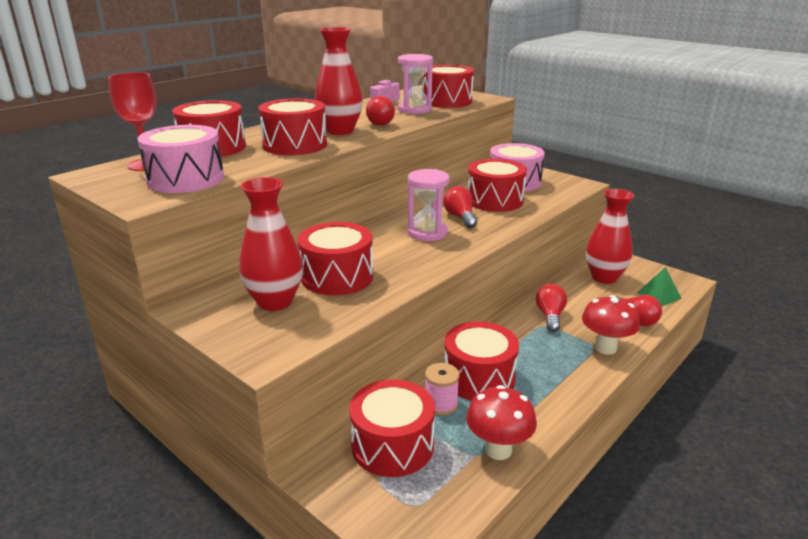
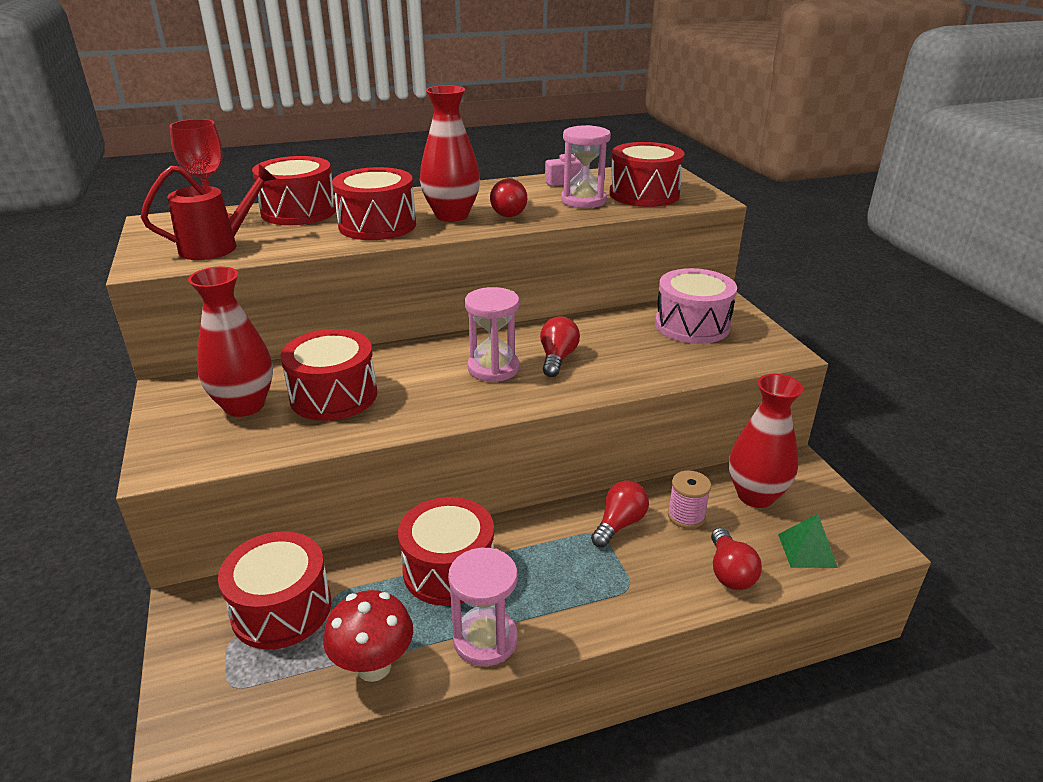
camera: 30 degrees right, 5 degrees up
pink drum [138,125,224,193] -> red watering can [141,164,276,260]
pink spool [425,363,460,415] -> pink spool moved to [668,471,711,529]
red drum [468,159,527,212] -> none
red mushroom [582,295,640,355] -> none
none -> pink hourglass [448,548,518,666]

